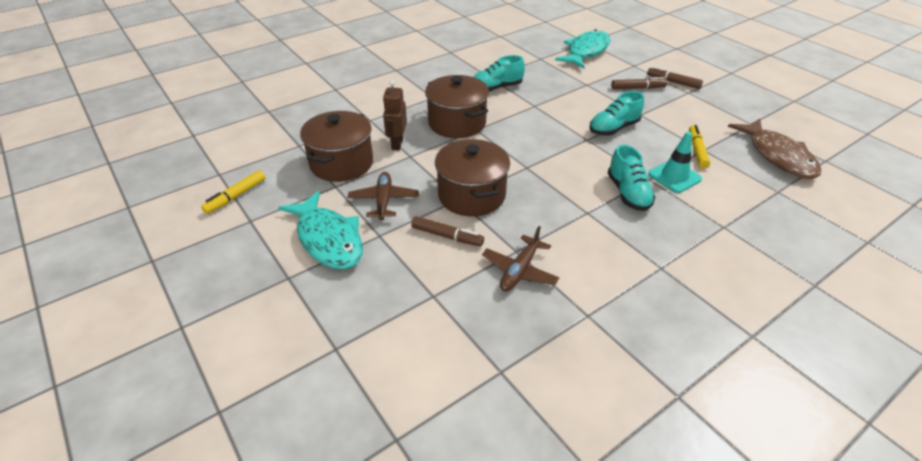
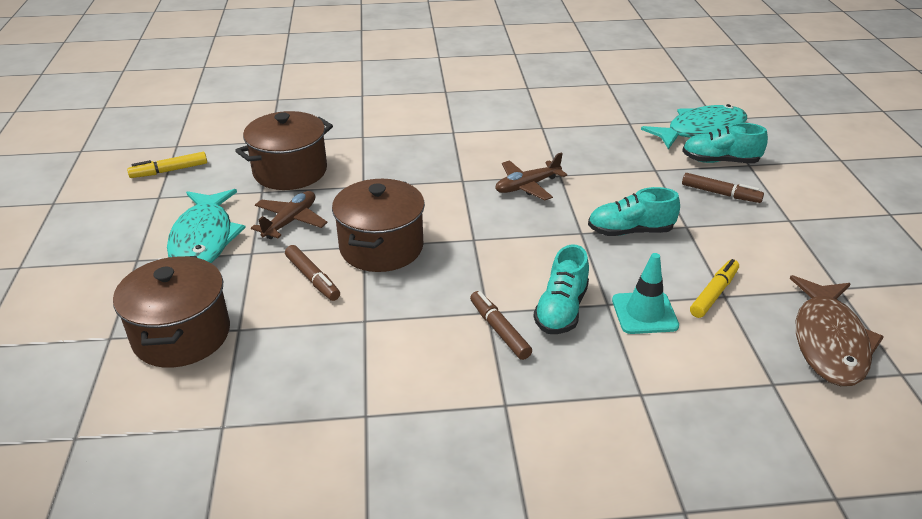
camera: 30 degrees right, 5 degrees down
brown robot [383,80,407,150] -> none
brown pot [425,75,489,138] -> brown pot moved to [113,256,230,368]
turquoise shoe [473,55,525,92] -> turquoise shoe moved to [682,123,768,163]
brown plane [482,226,560,291] -> brown plane moved to [495,152,567,201]
brown marker [647,67,703,89] -> brown marker moved to [470,291,532,360]

